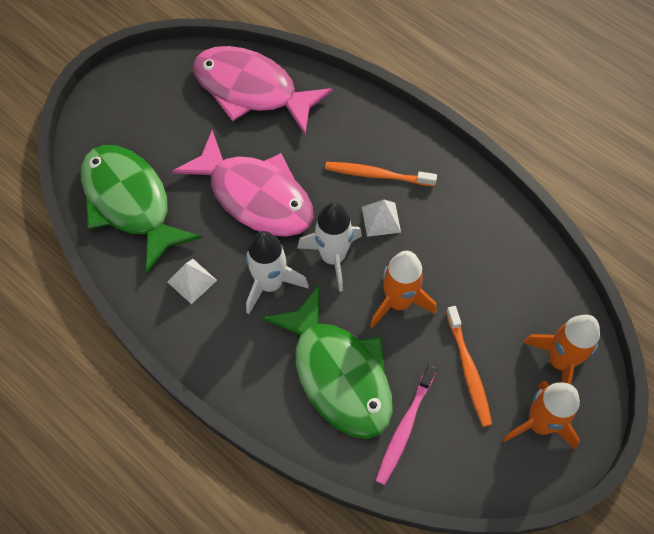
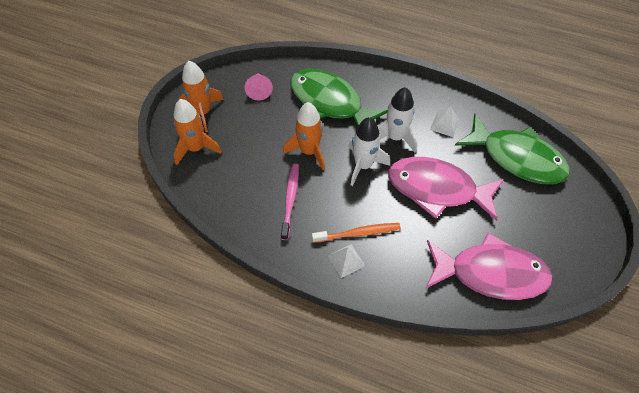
camera: 160 degrees right, 5 degrees down
white pyramid [362,200,401,237] -> white pyramid moved to [328,244,365,278]
pink toothbrush [375,365,436,485] -> pink toothbrush moved to [281,164,299,240]
orange toothbrush [446,306,492,427] -> none
none -> pink cone [245,74,273,101]

